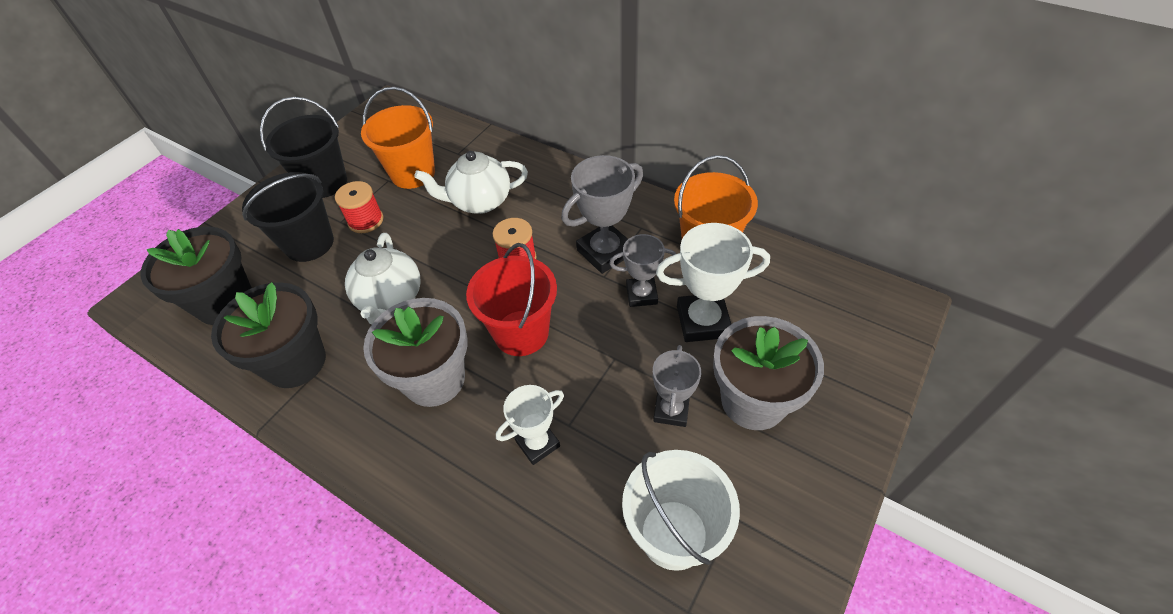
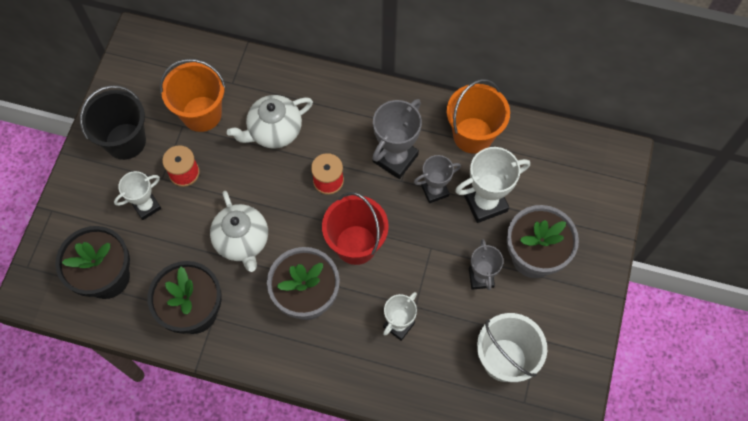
camera: 20 degrees left, 15 degrees up
black bucket [242,172,334,262] -> white trophy [114,171,161,220]

